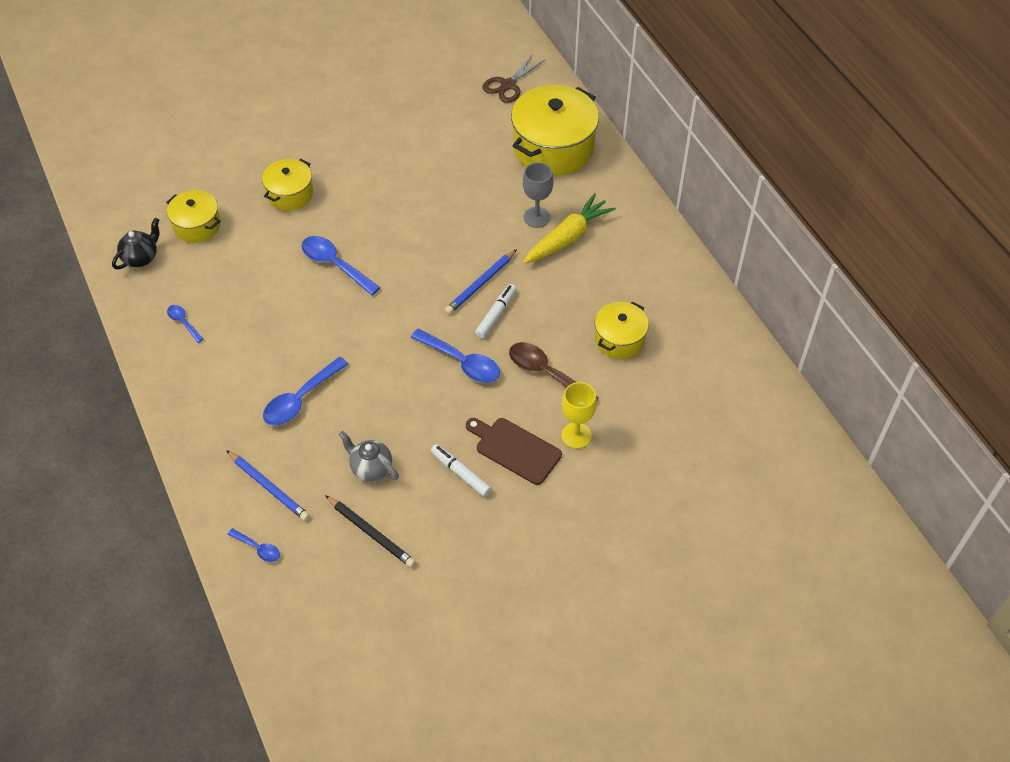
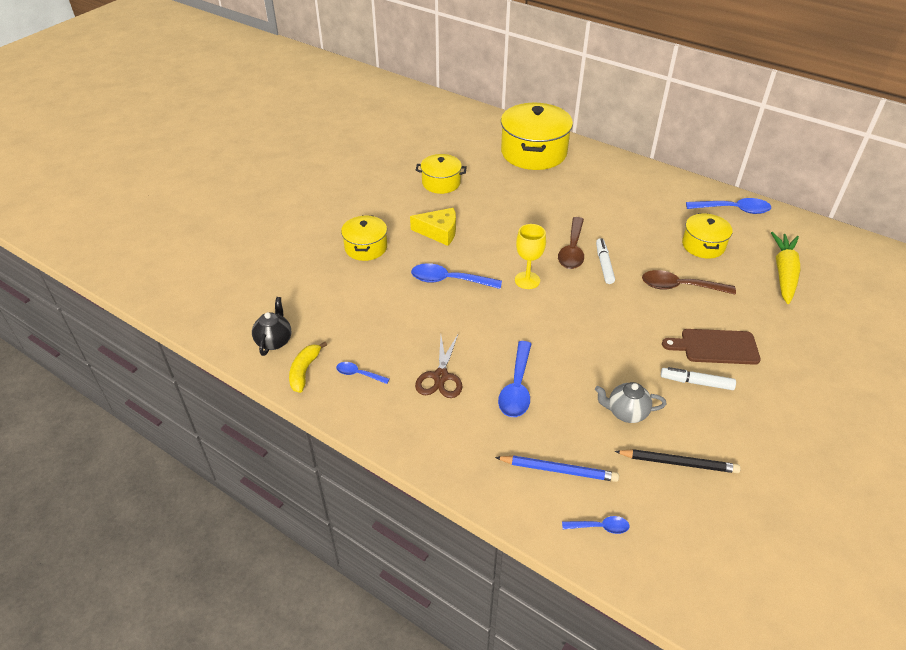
camera: 30 degrees left, 10 degrees down
yellow pot [166,190,221,243] -> yellow pot moved to [416,154,467,194]
blue spoon [411,329,500,383] -> blue spoon moved to [686,198,771,214]
blue pencil [445,249,517,314] -> brown spoon [558,217,584,269]
brown scissors [483,54,545,103] -> brown scissors moved to [415,335,462,398]
grey goblet [523,162,553,228] -> none
yellow carrot [523,193,616,264] -> yellow carrot moved to [771,232,800,304]
yellow goblet [561,382,597,449] -> yellow goblet moved to [515,224,546,289]
none -> yellow banana [289,342,327,393]
none -> yellow cheese [410,208,456,246]

